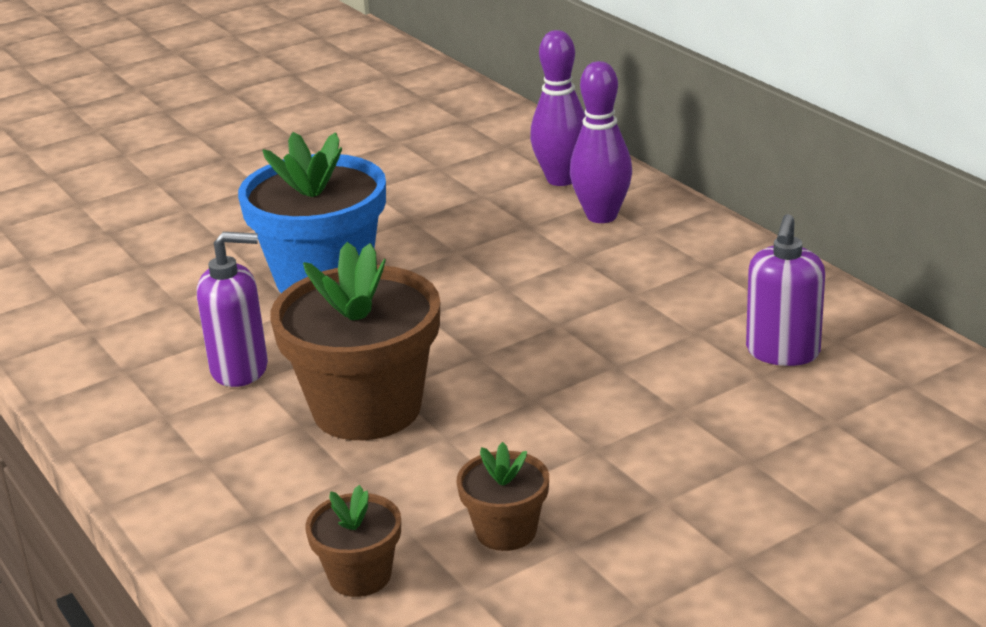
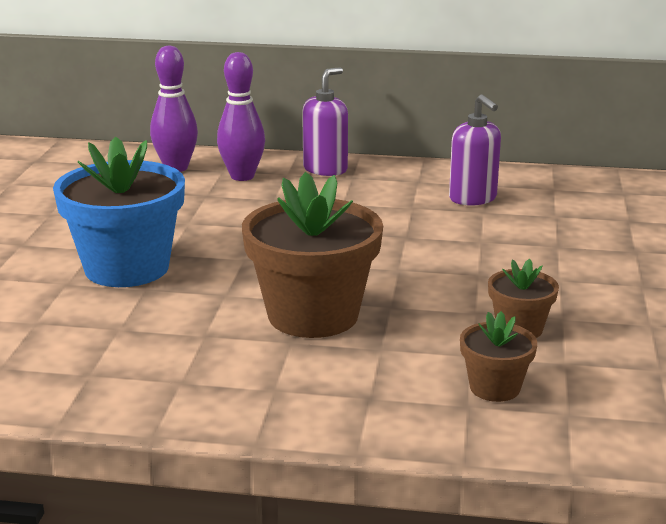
camera: 50 degrees left, 5 degrees down
purple soap dispenser [197,232,268,387] -> purple soap dispenser moved to [302,67,348,176]

